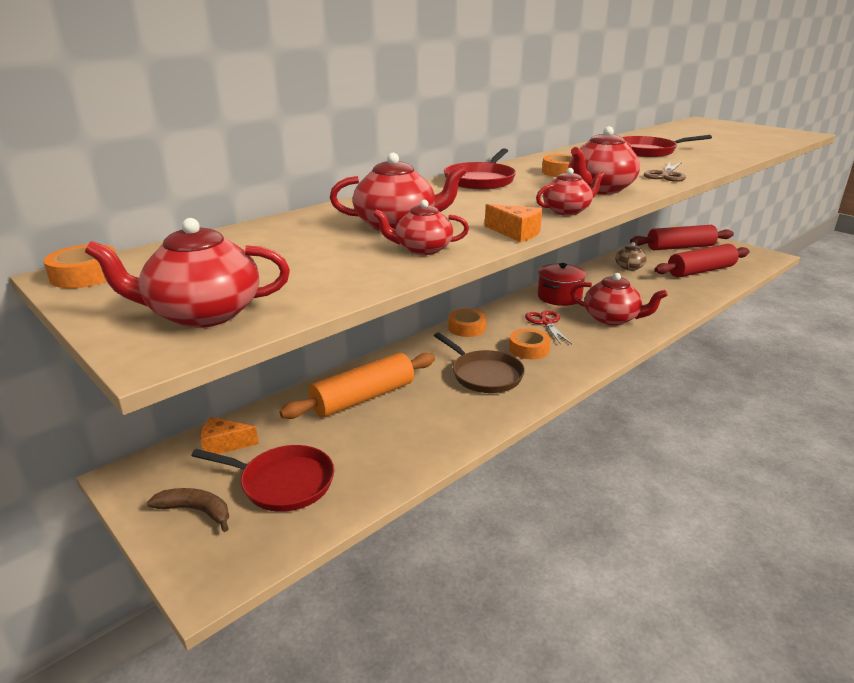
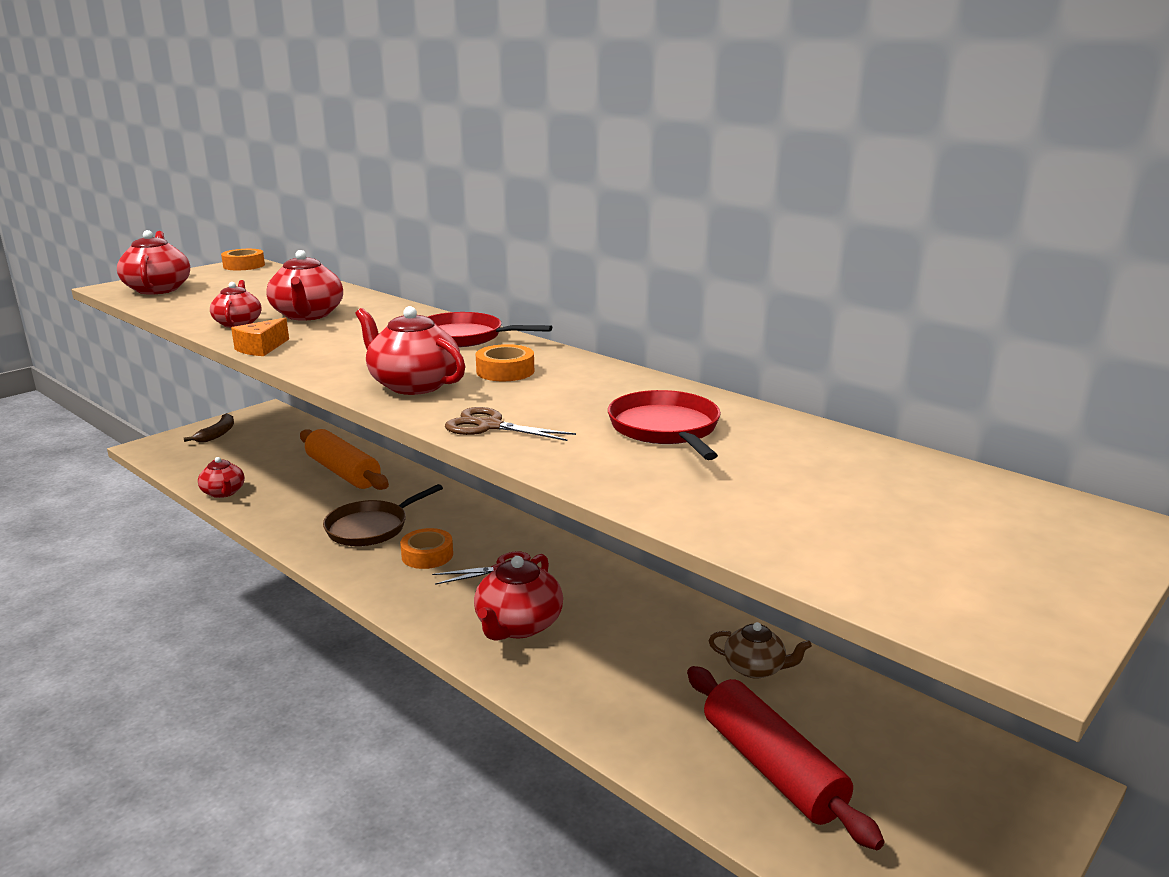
camera: 85 degrees right, 5 degrees down
red pan [191,445,334,512] -> none
orange cheese [200,417,259,454] -> none
orange tape [449,309,486,337] -> none
red teapot [536,168,605,215] -> red teapot moved to [198,457,245,498]
red pot [538,263,586,306] -> none
red rolling pin [630,225,734,251] -> none

